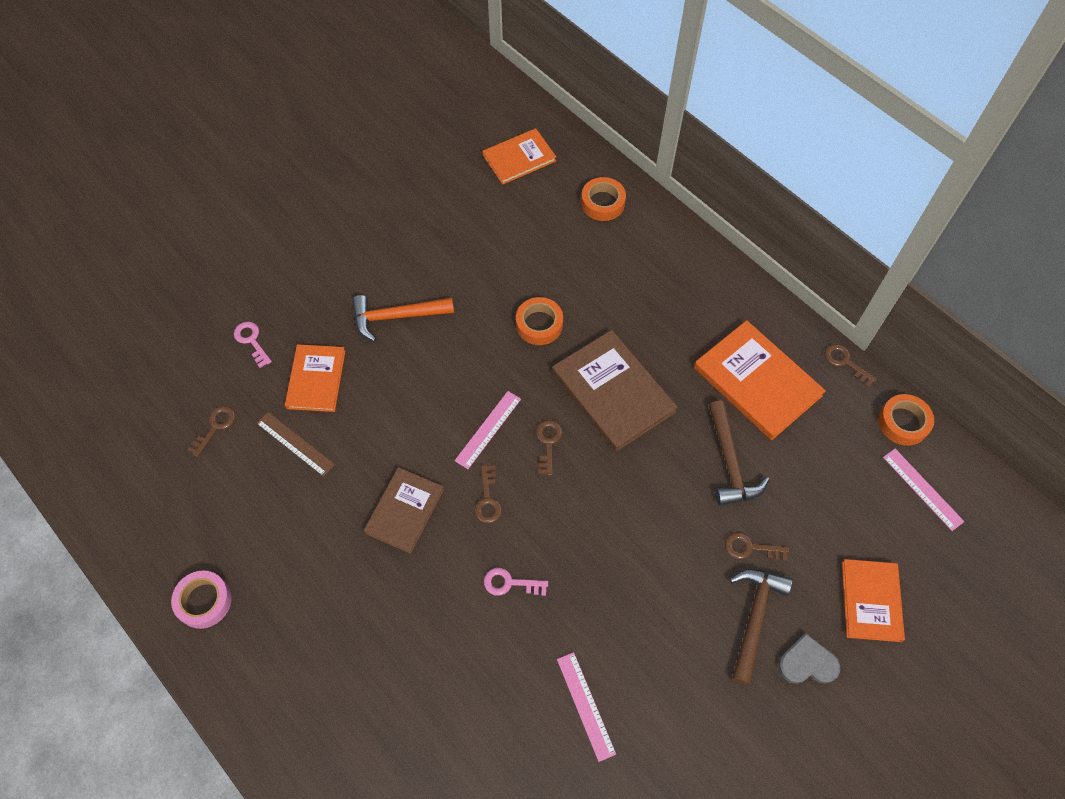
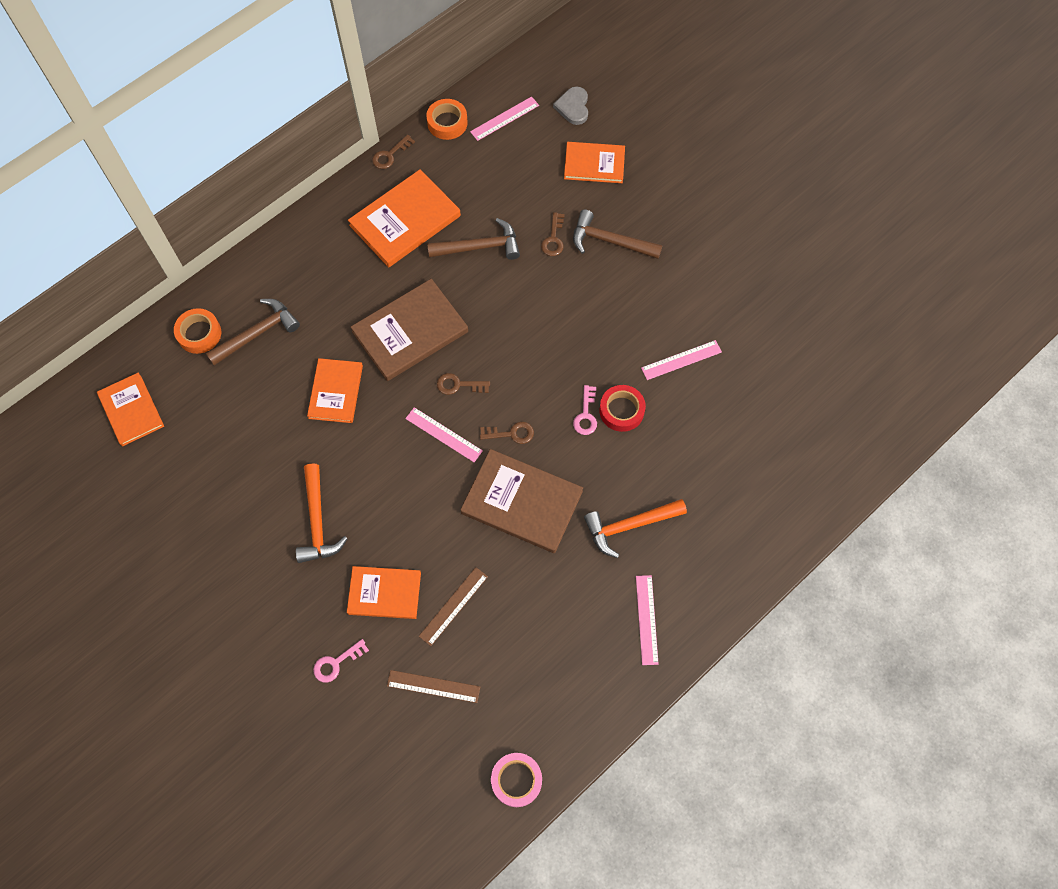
camera: 90 degrees left, 5 degrees up
pink tape [171,571,232,629] -> pink tape moved to [491,753,542,807]
brown key [187,406,235,457] -> brown ruler [387,670,480,703]
brown book [364,467,444,554] -> brown book [460,449,583,553], size x1.54
orange tape [516,297,563,345] -> orange book [307,358,363,423]
grey heart [779,633,840,684] -> grey heart moved to [553,86,588,125]
none -> brown hammer [206,299,300,366]
none -> orange hammer [584,499,687,558]
none -> red tape [599,385,646,432]
none -> pink ruler [636,575,659,665]

